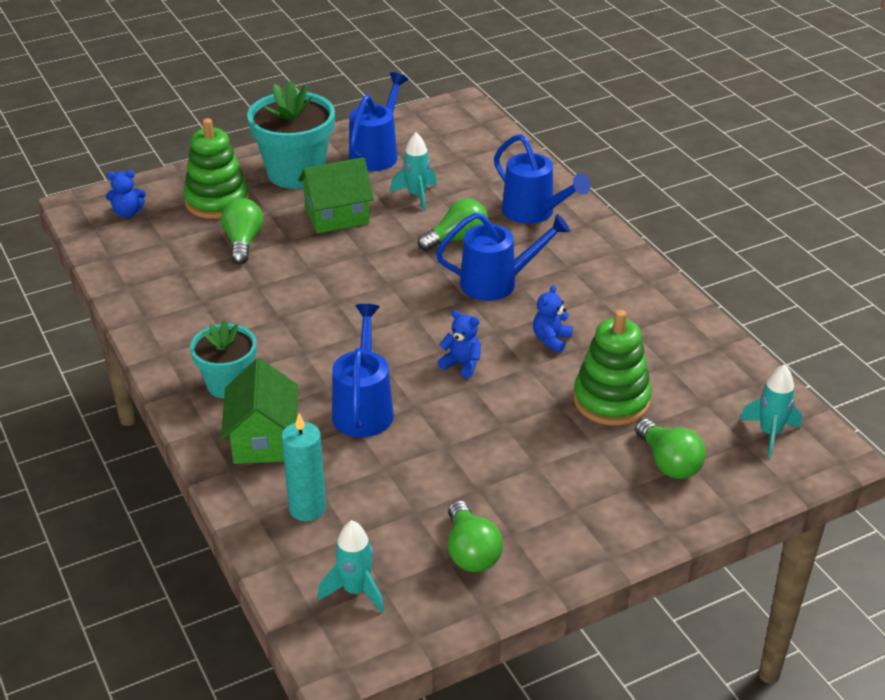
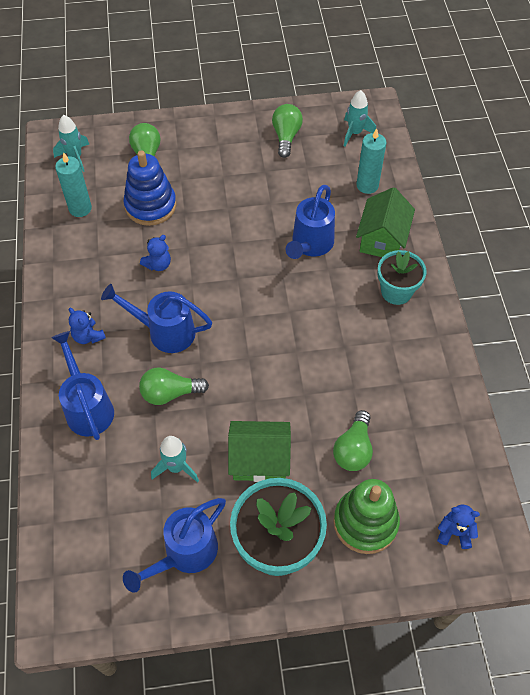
camera: 160 degrees left, 20 degrees up
blue teddy bear [438,310,481,378] -> blue teddy bear moved to [69,308,106,344]
green stacking toy [573,310,652,426] -> blue stacking toy [123,150,176,226]
none -> turquoise candle [55,152,92,217]

